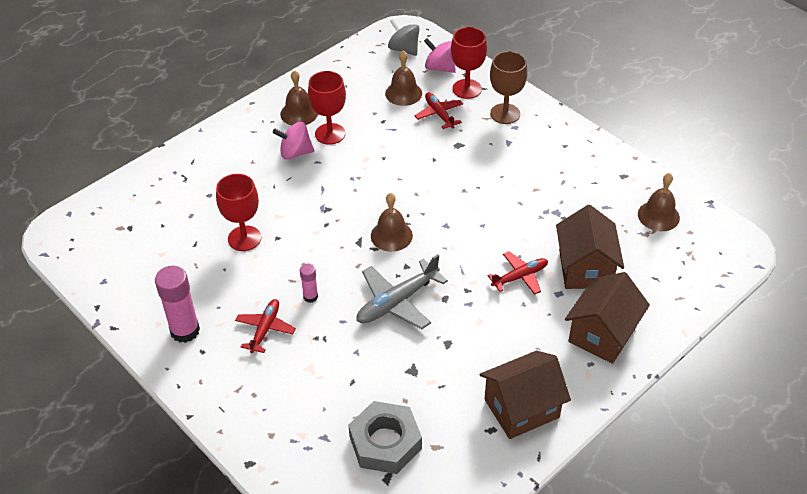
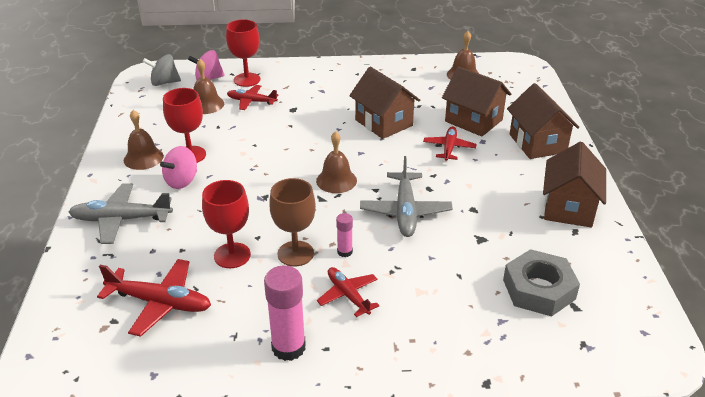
camera: 50 degrees left, 10 degrees down
brown goblet [490,51,527,124] -> brown goblet moved to [269,178,316,267]
none -> grey plane [69,183,173,244]
none -> red plane [97,259,211,337]
none -> brown house [349,67,420,139]

